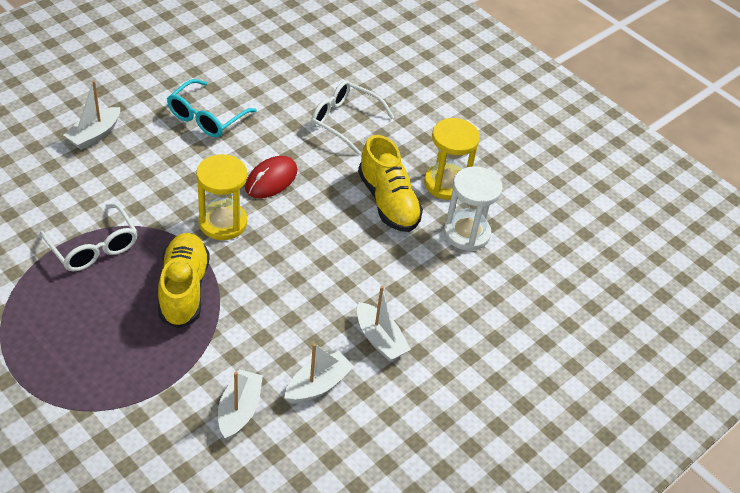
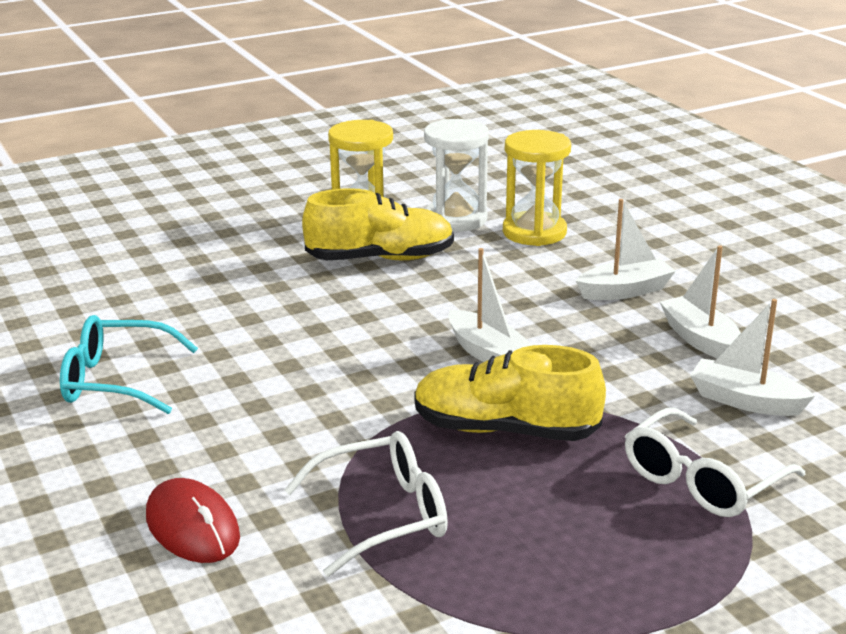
camera: 70 degrees left, 20 degrees down
white boat [64,80,120,150] -> white boat moved to [448,248,532,362]
turquoise glasses [167,79,257,137] -> turquoise glasses turned 135 degrees clockwise [60,315,198,414]
yellow hourglass [196,154,247,240] -> yellow hourglass moved to [503,130,571,246]
red mouse [245,156,297,198] -> red mouse moved to [146,478,240,563]
white glasses [311,80,394,155] -> white glasses moved to [625,408,806,517]

